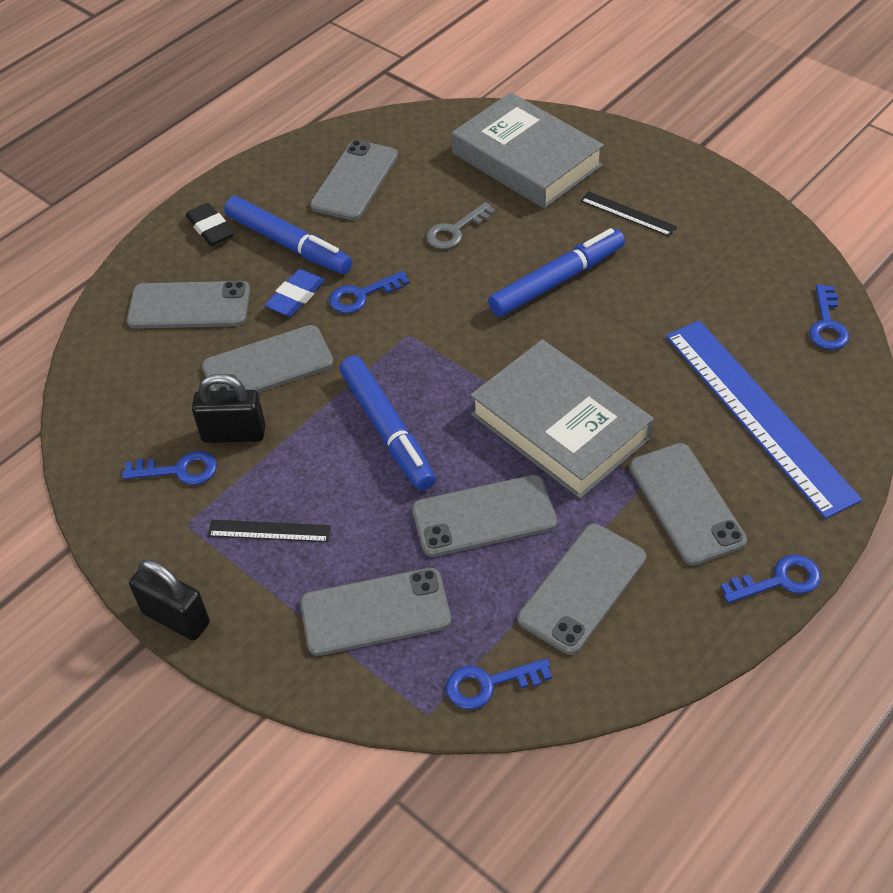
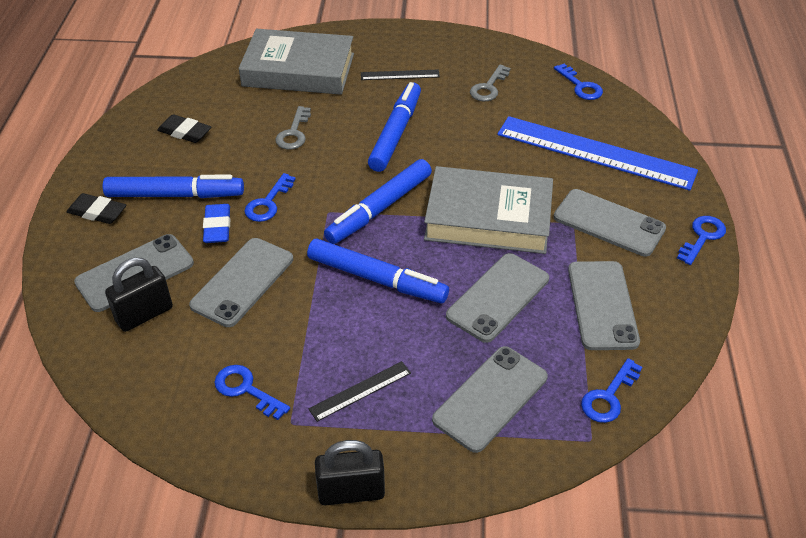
camera: 40 degrees left, 5 degrees down
blue key [122,451,217,485] -> blue key turned 105 degrees counterclockwise [214,365,290,420]
black padlock [192,374,265,443] -> black padlock moved to [105,258,173,332]
grey phone [310,140,398,220] -> black eraser [157,114,211,143]
none -> blue marker [324,159,432,244]
none -> grey key [470,64,511,101]

